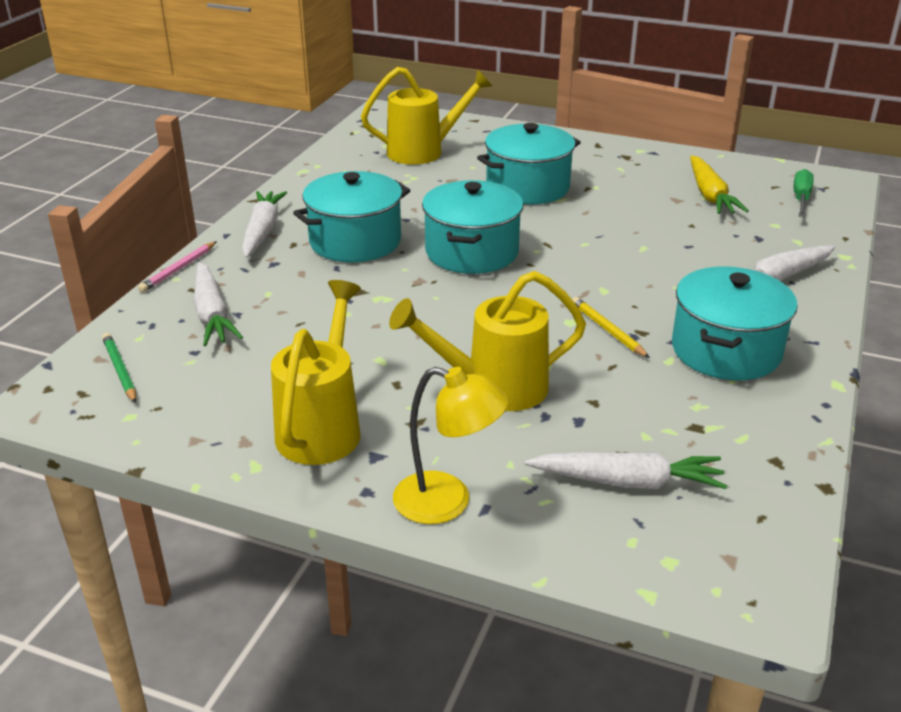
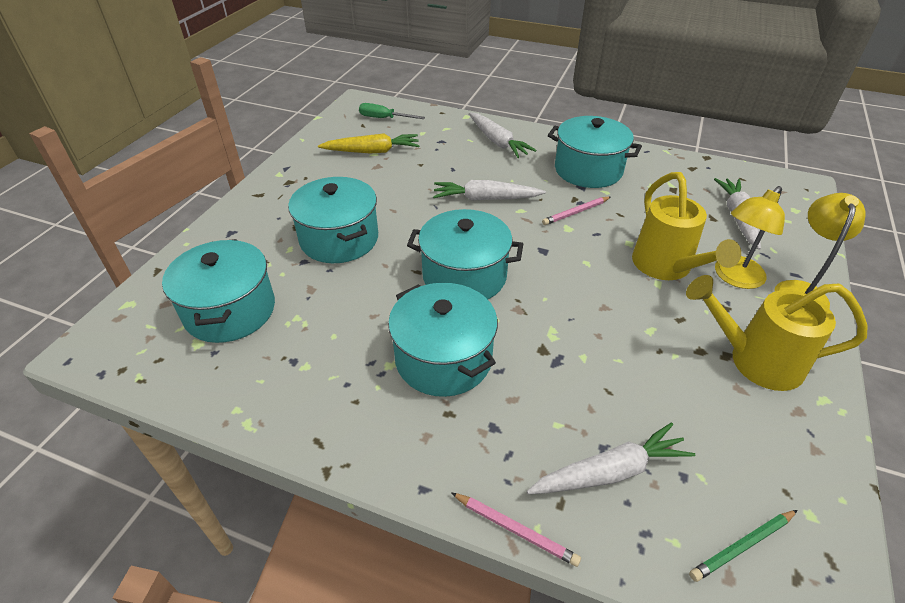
camera: 90 degrees left, 10 degrees up
white carrot [242,191,287,258] -> white carrot moved to [433,180,546,201]
yellow watering can [361,67,492,165] -> turquoise pot [162,239,275,343]
yellow pencil [572,297,650,358] -> pink pencil [542,197,611,225]
none -> yellow lamp [715,186,785,289]

